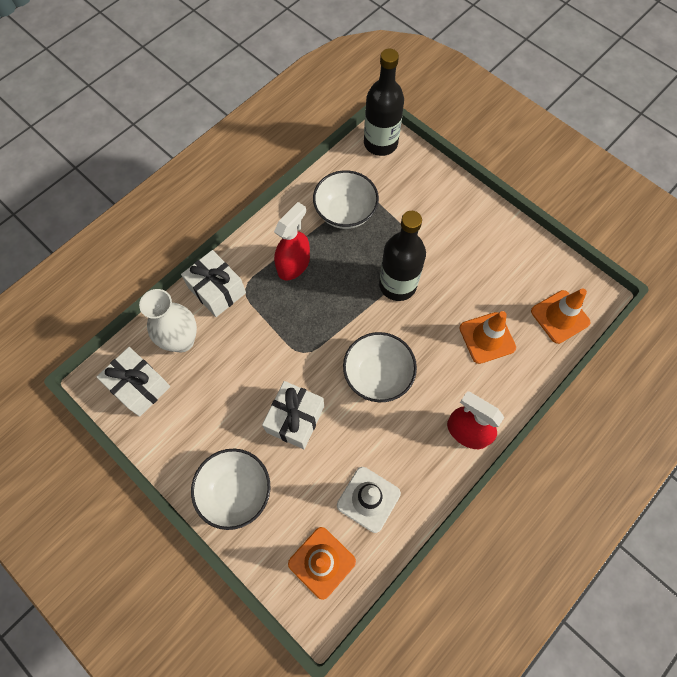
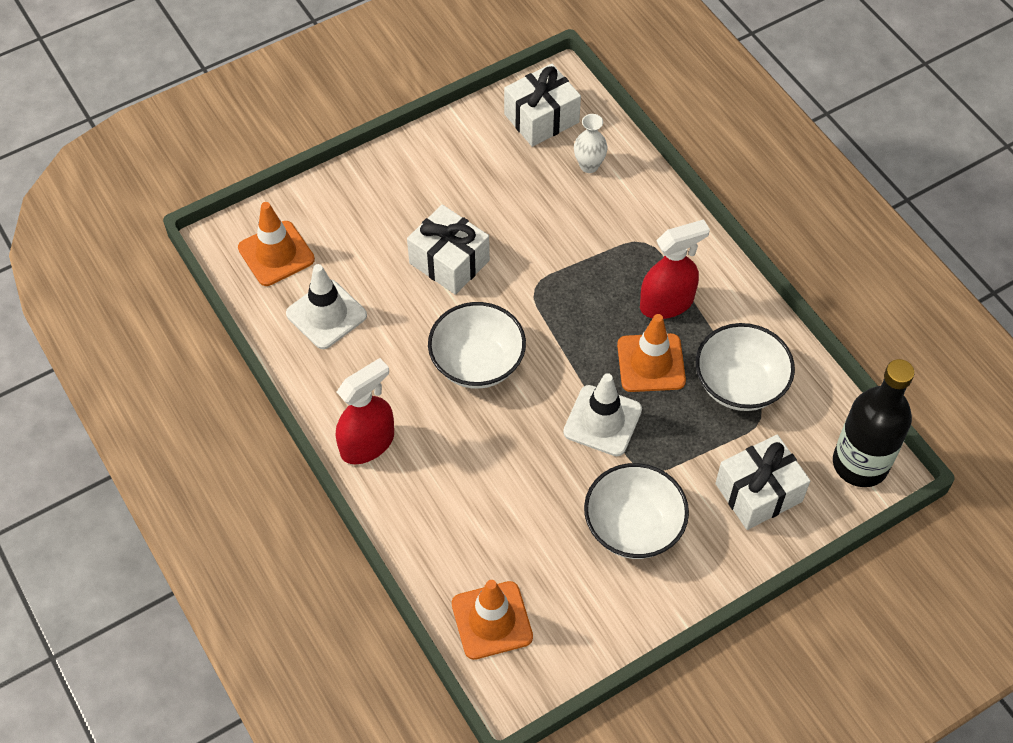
camera: 105 degrees right, 10 degrees down
white vase [139,289,197,352] -> white vase [574,114,608,173], size x0.58
white gift [181,250,246,317] -> white gift moved to [715,434,810,530]
white bowl [191,449,270,530] -> white bowl moved to [584,463,689,559]
red spray bottle [274,202,310,280] -> red spray bottle turned 75 degrees counterclockwise [640,219,710,319]
black bottle [379,211,426,301] -> white traffic cone [563,373,642,456]
orange traffic cone [460,311,516,364] -> orange traffic cone moved to [617,314,686,392]

